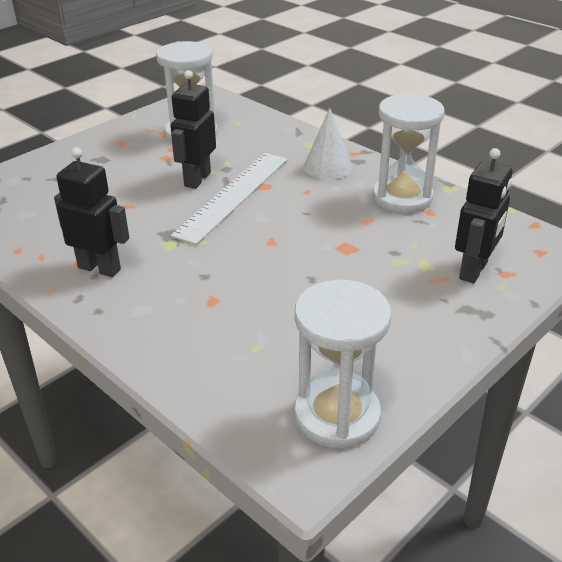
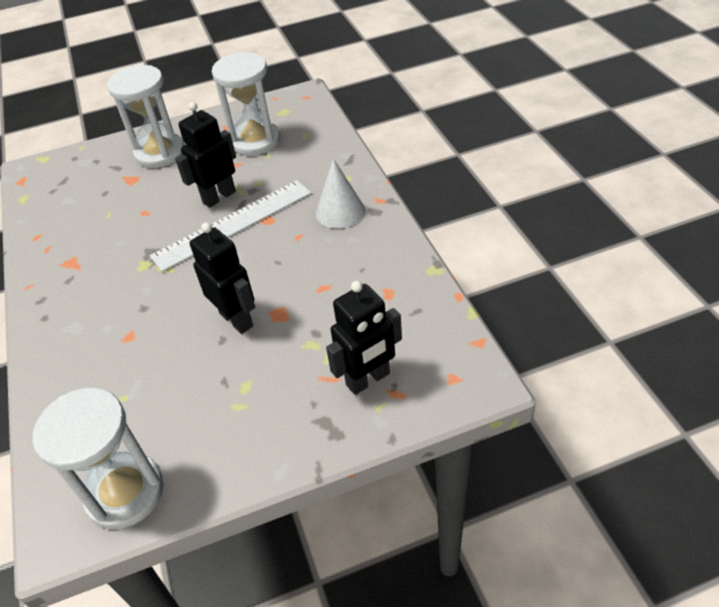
camera: 30 degrees right, 10 degrees up
black robot [54,148,129,277] -> black robot moved to [190,222,255,334]
white hourglass [372,93,444,213] -> white hourglass moved to [107,65,184,168]

